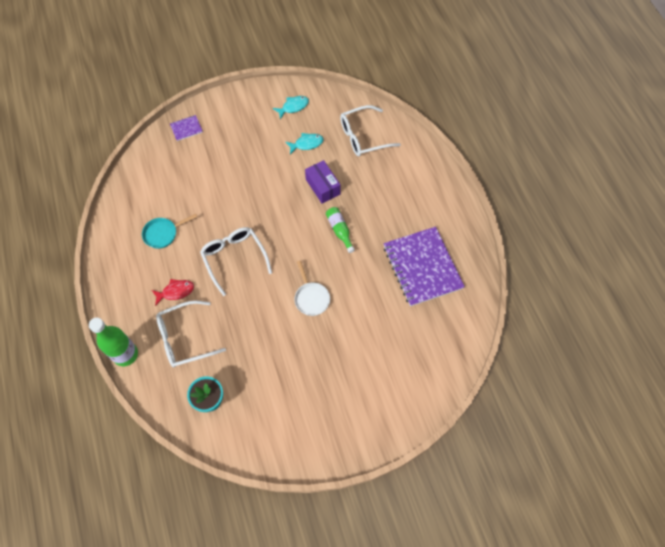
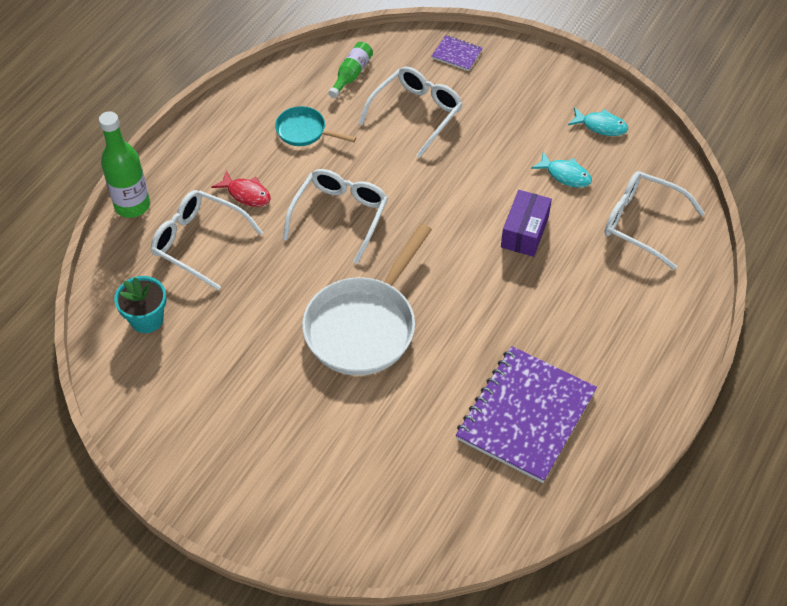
camera: 50 degrees right, 10 degrees down
white pan [294,261,330,316] -> white pan [302,224,432,376], size x1.99
green bottle [326,207,355,253] -> green bottle moved to [328,42,373,98]
none -> white glasses [358,66,463,158]

